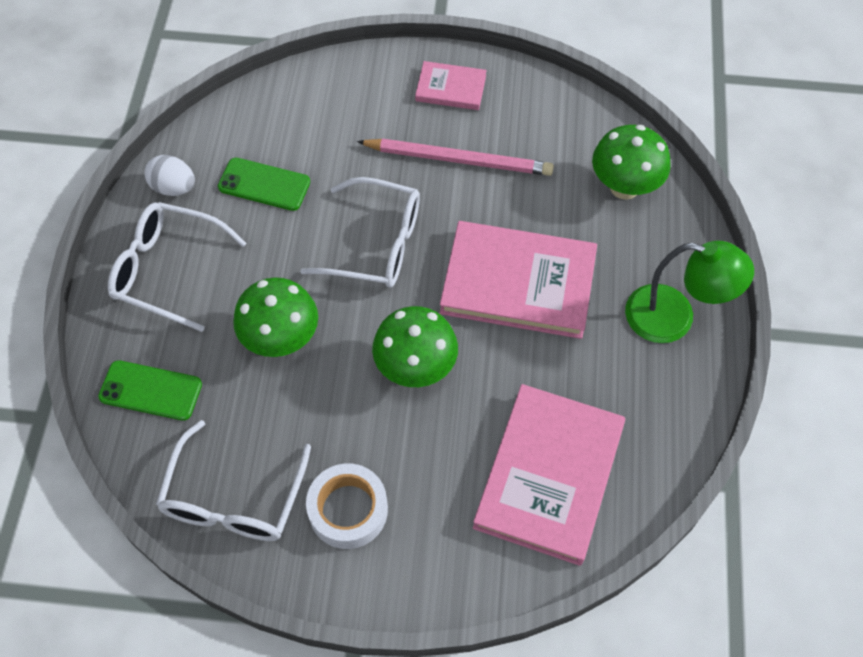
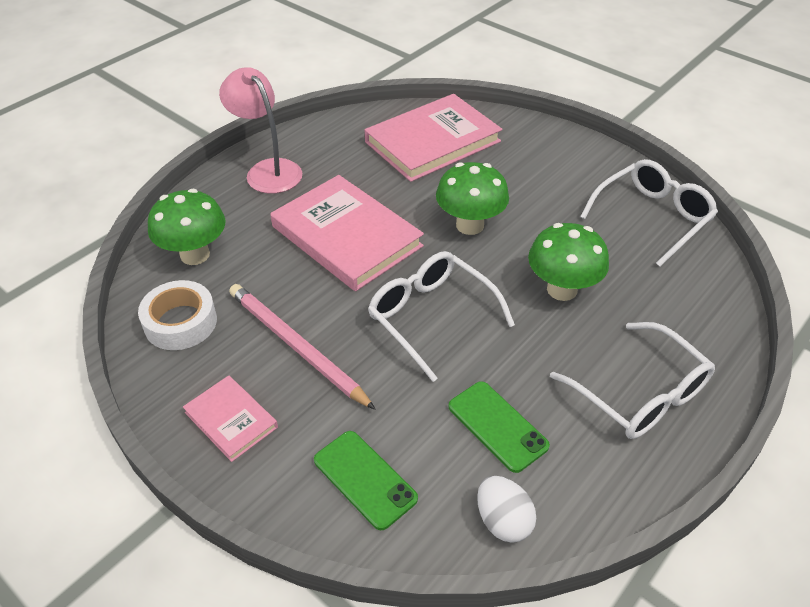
camera: 145 degrees left, 15 degrees down
green phone [98,360,202,421] -> green phone moved to [314,431,418,530]
white egg [144,155,195,196] -> white egg moved to [477,476,536,543]
white tape [306,463,388,549] -> white tape moved to [138,280,217,350]
green lamp [625,241,754,343] -> pink lamp [219,67,302,194]

